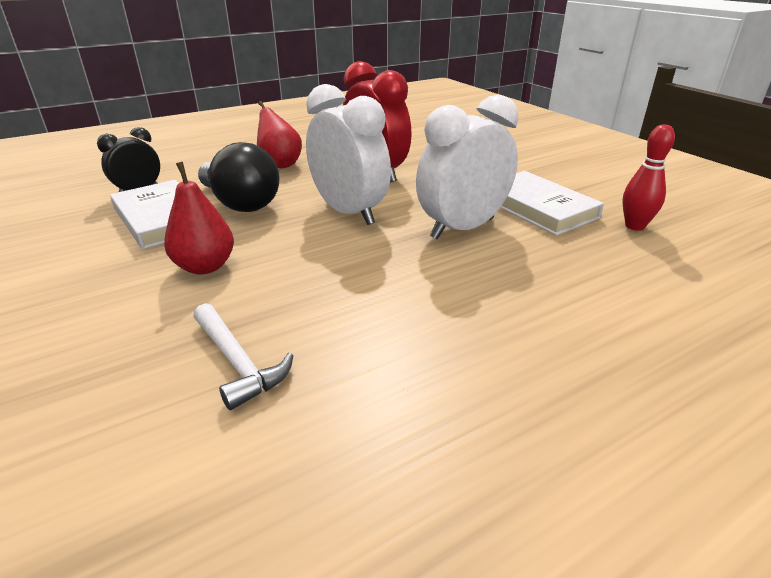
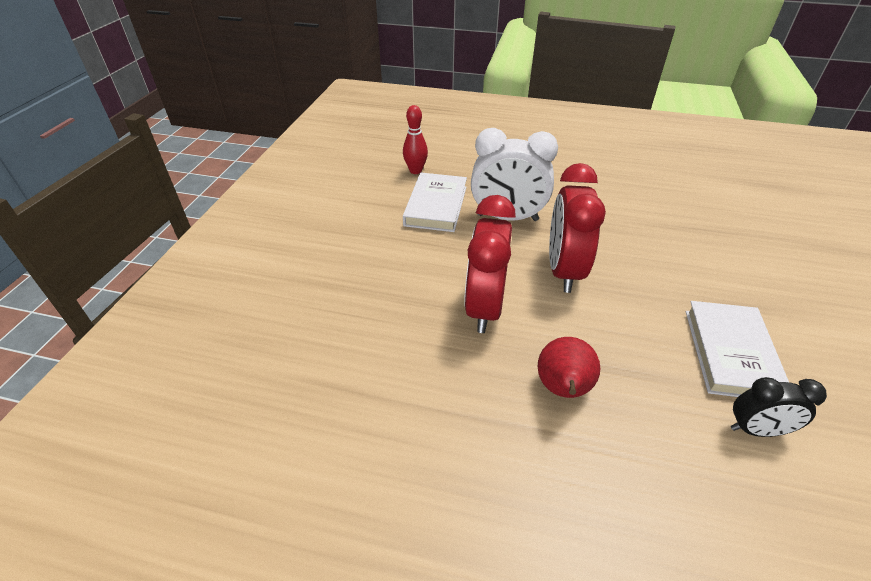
camera: 135 degrees left, 10 degrees up
red pear [164,162,234,274] -> none
white hammer [193,303,294,410] -> none
black light bulb [198,142,280,212] -> none
white clock [306,84,391,225] -> red clock [549,163,606,293]

